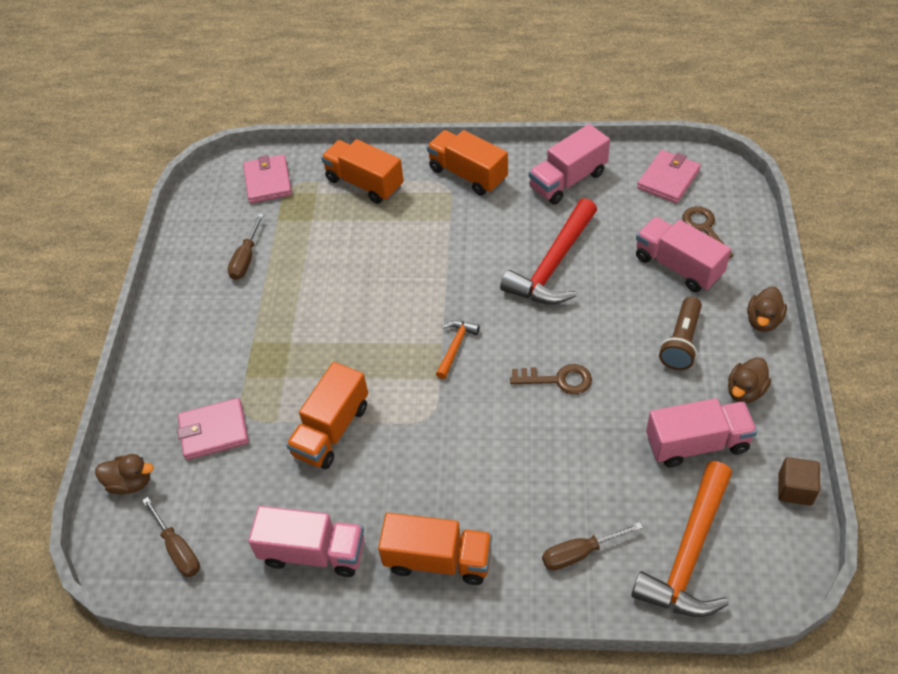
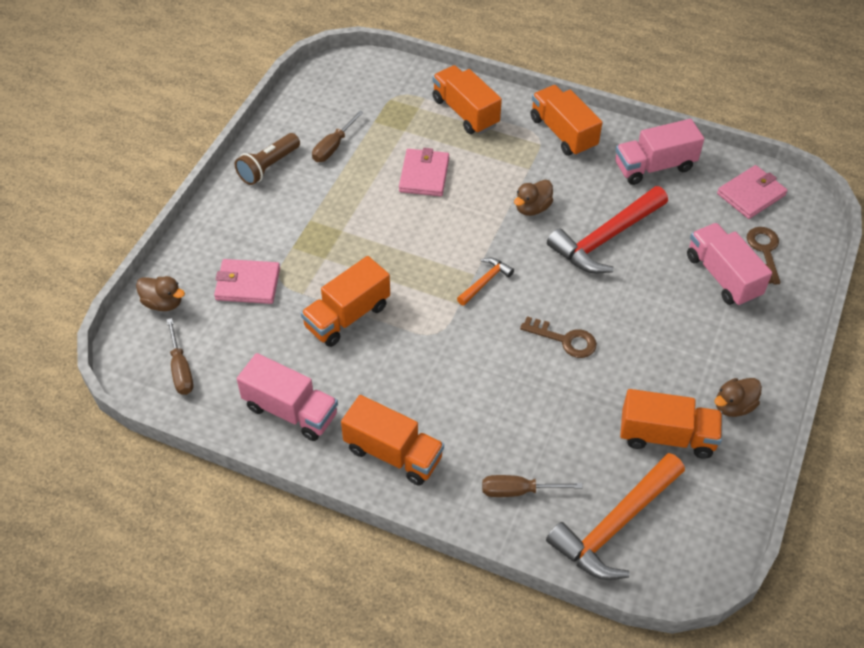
camera: 15 degrees right, 0 degrees up
pink wallet [243,155,292,204] -> pink wallet moved to [399,148,449,196]
pink truck [646,398,757,468] -> orange truck [620,389,722,459]
brown flashlight [659,297,702,370] -> brown flashlight moved to [235,133,300,185]
brown duck [747,286,787,332] -> brown duck moved to [514,180,553,216]
brown cube [778,457,820,505] -> none

